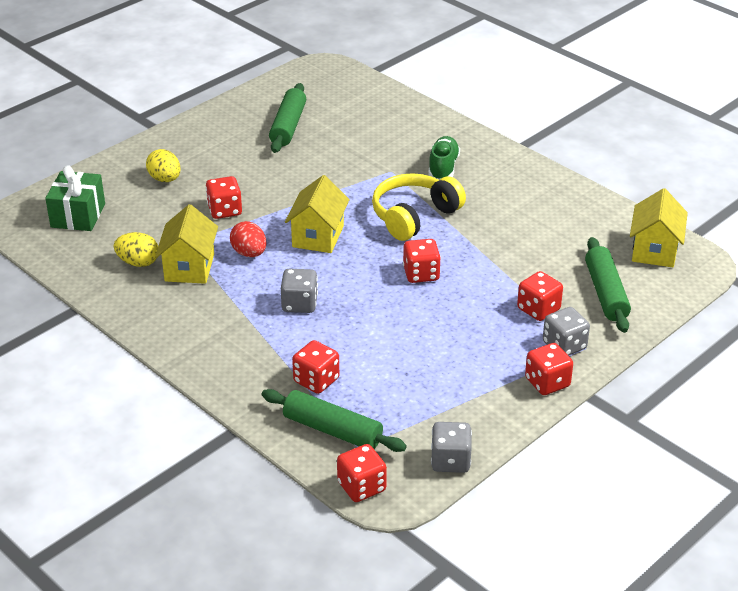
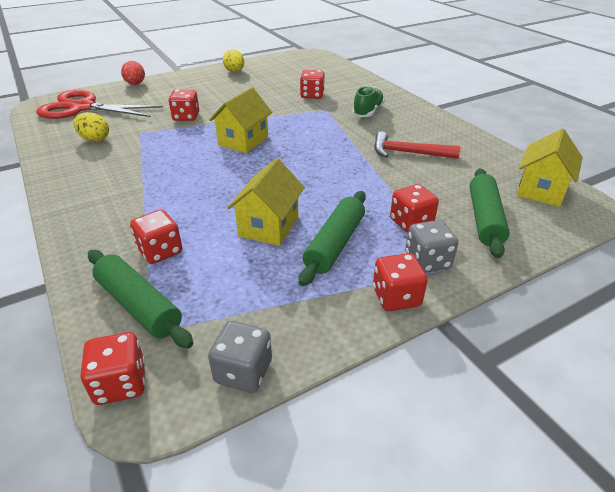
camera: 15 degrees right, 0 degrees up
green gift [45,165,105,231] -> red scissors [36,90,163,119]
yellow egg [146,149,181,182] -> yellow egg moved to [223,49,244,72]
yellow house [155,204,218,284] -> yellow house moved to [227,158,305,246]
red egg [230,221,266,257] -> red egg moved to [121,61,145,85]
green rolling pin [269,83,306,153] -> green rolling pin moved to [299,191,366,286]
grey dice [281,269,318,313] -> none
yellow headphones [372,173,466,241] -> none
red dice [403,239,441,283] -> red dice moved to [300,70,325,99]
none -> red hammer [374,131,460,159]

